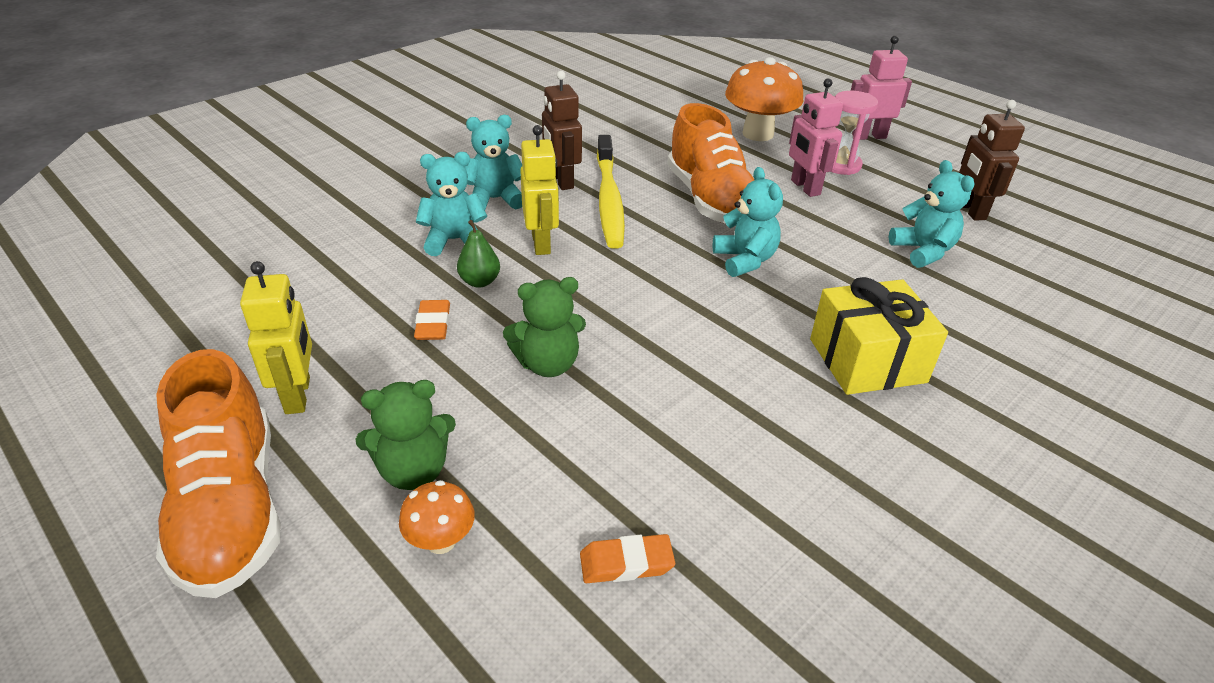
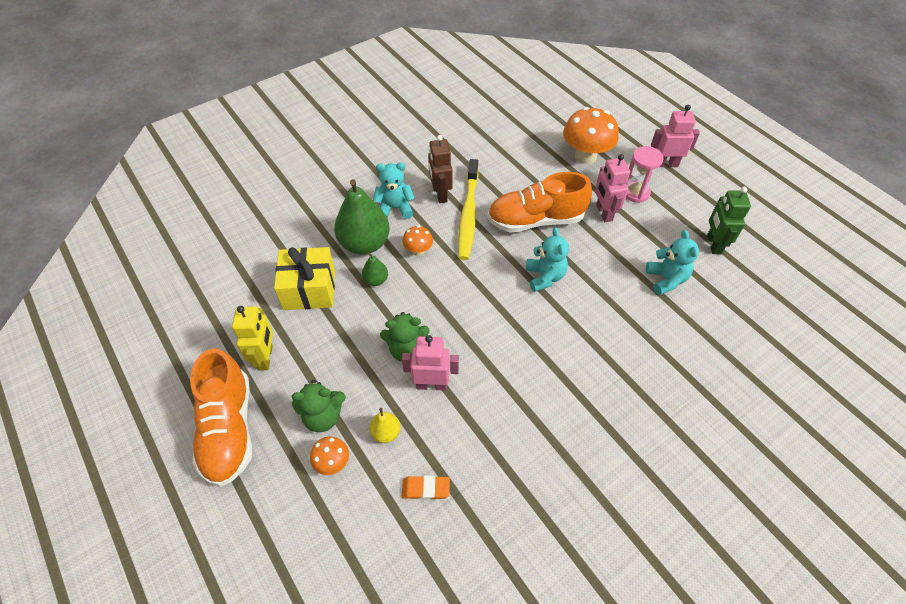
camera: 10 degrees right, 15 degrees up
orange eraser [414,300,450,340] -> none
turquoise teddy bear [416,152,487,256] -> green pear [334,179,390,254]
yellow robot [520,125,559,255] -> orange mushroom [402,225,433,256]
orange shoe [668,103,754,224] -> orange shoe turned 90 degrees clockwise [487,172,592,233]
yellow gift [810,277,948,395] -> yellow gift moved to [274,247,335,310]
brown robot [959,100,1025,221] -> green robot [707,187,751,254]
none -> yellow pear [369,408,401,443]
none -> pink robot [402,335,459,391]

